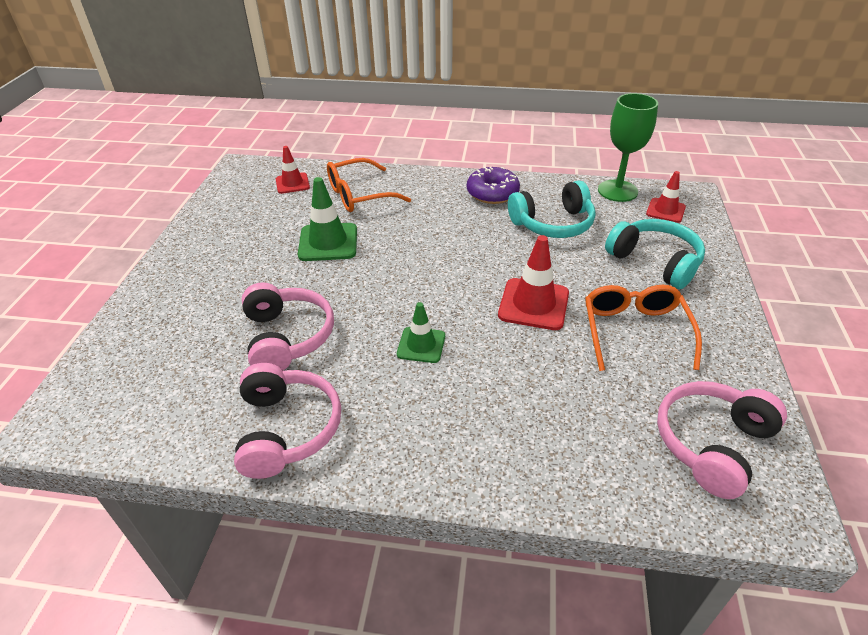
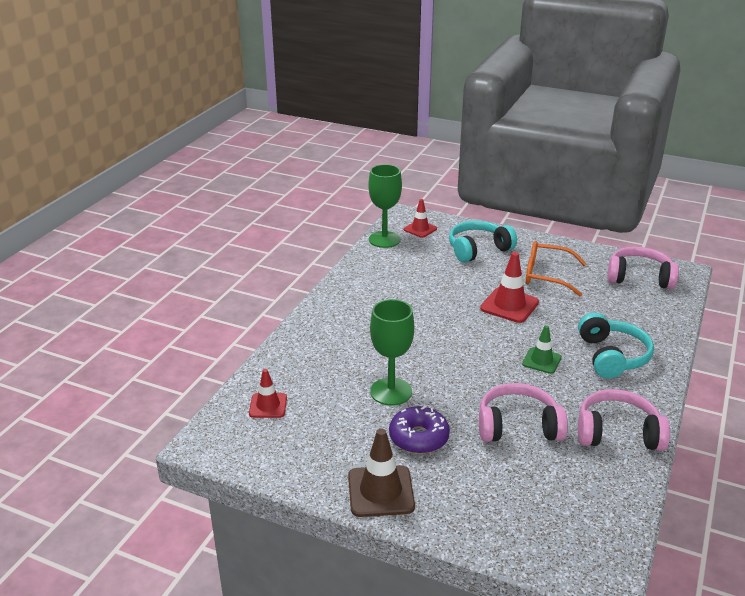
camera: 75 degrees left, 10 degrees down
green traffic cone [298,177,357,261] -> green goblet [370,299,414,406]
orange glasses [327,158,411,212] -> none
purple donut [467,167,520,204] -> purple donut moved to [389,405,450,454]
turquoise headphones [508,180,596,238] -> turquoise headphones moved to [578,312,654,379]
pink headphones [657,381,787,499] -> pink headphones turned 135 degrees clockwise [607,247,679,289]
none -> brown traffic cone [348,428,415,517]

